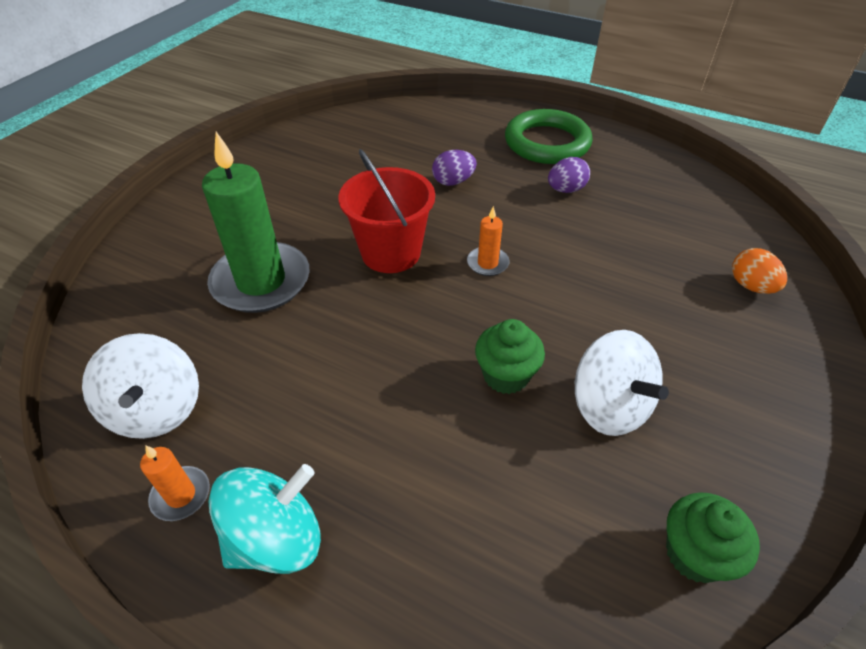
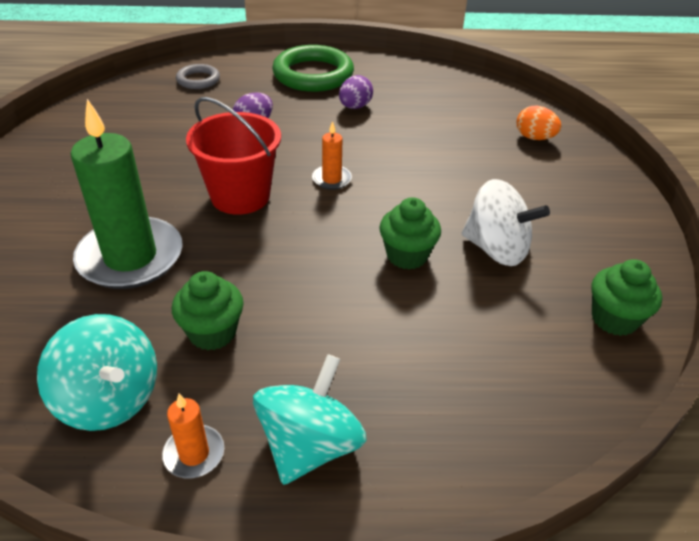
camera: 30 degrees left, 5 degrees down
white spinning top [82,333,199,439] -> turquoise spinning top [37,314,157,431]
none -> green cupcake [172,271,244,350]
none -> grey ring [176,64,220,89]

